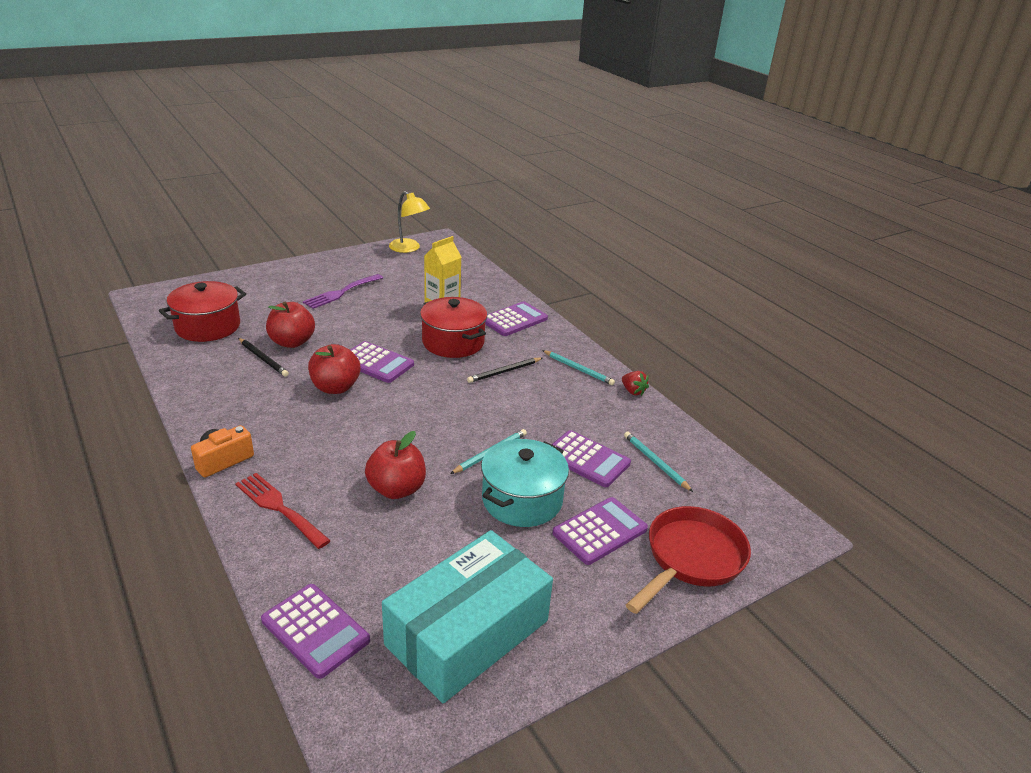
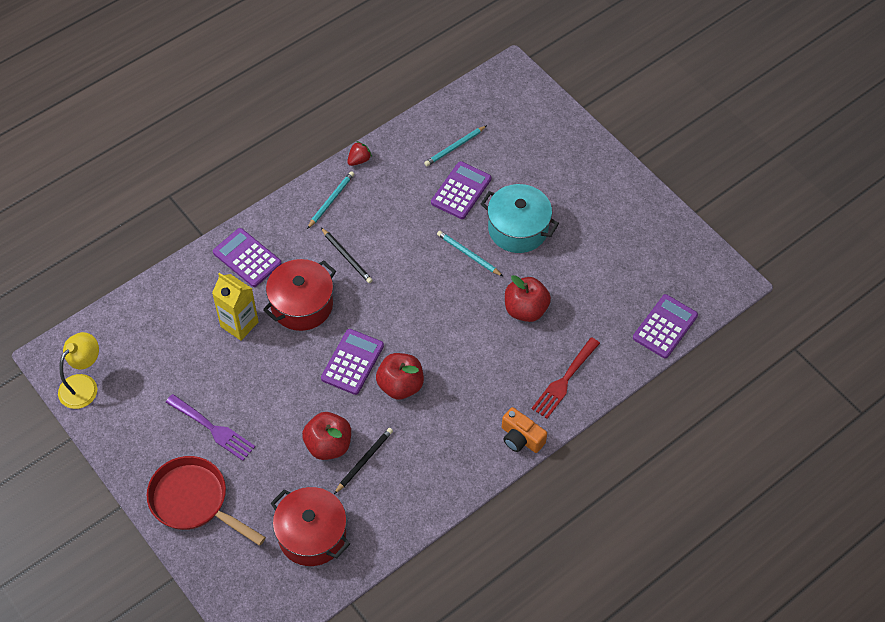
camera: 95 degrees left, 25 degrees up
turquoise box [382,530,553,703] -> none
purple calculator [553,497,648,565] -> none
red pan [626,506,751,614] -> red pan moved to [147,456,266,546]

